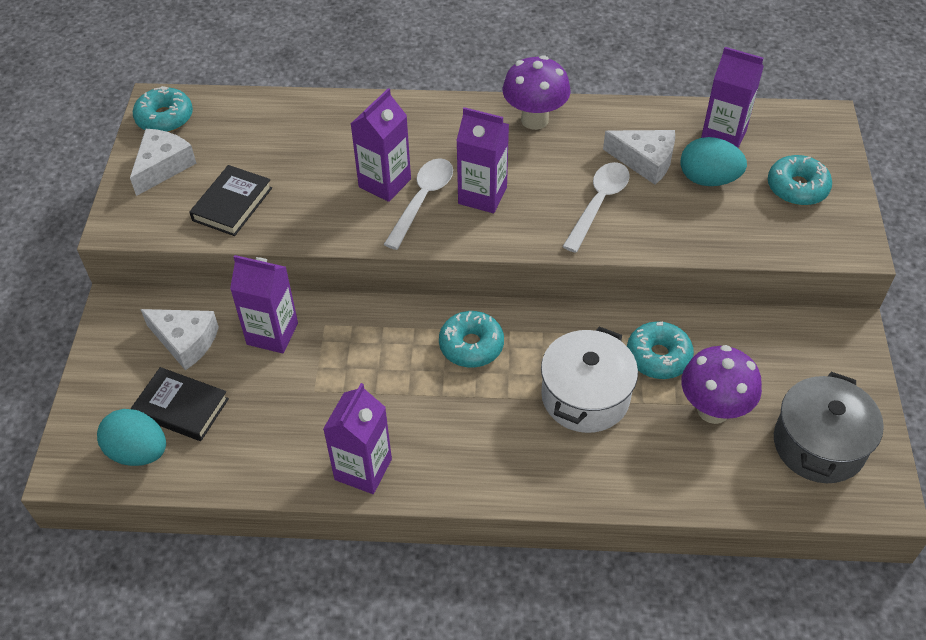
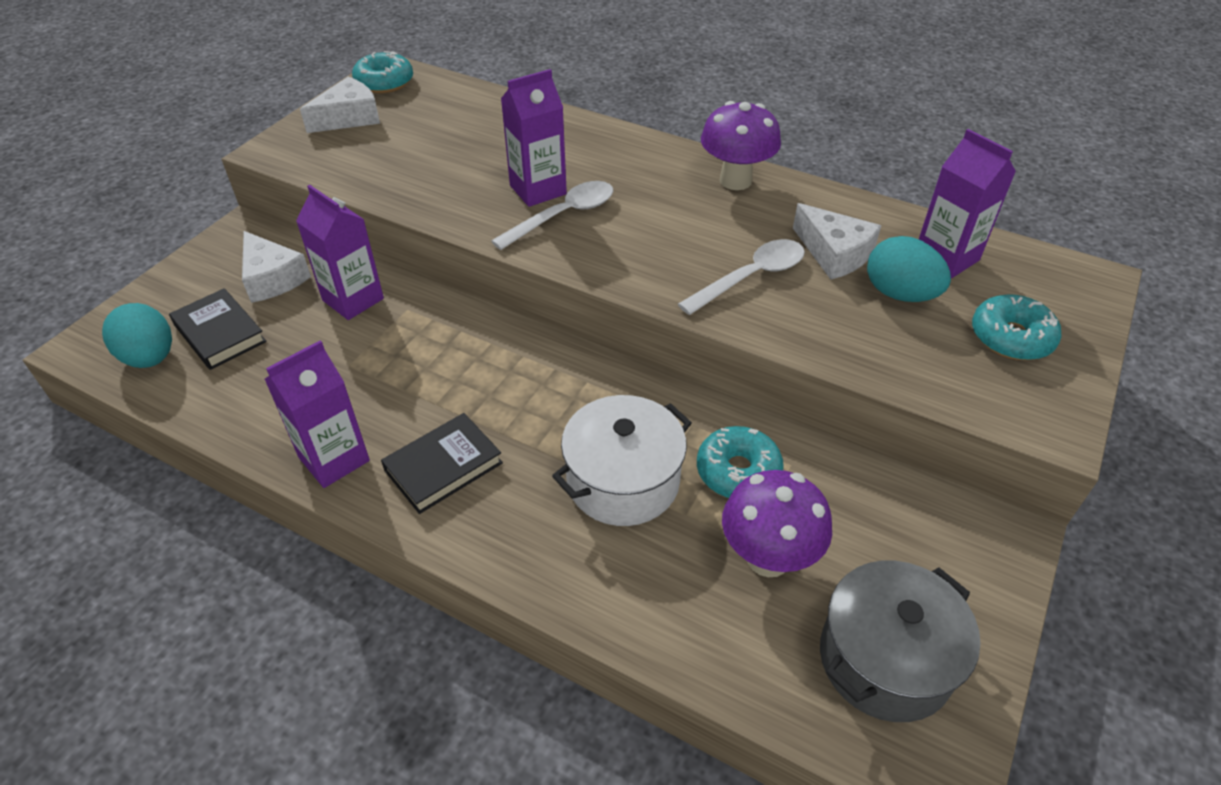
camera: 25 degrees right, 5 degrees down
black book [189,165,272,236] -> black book moved to [381,413,503,514]
turquoise donut [439,311,504,368] -> none
purple carton [456,107,509,213] -> none

